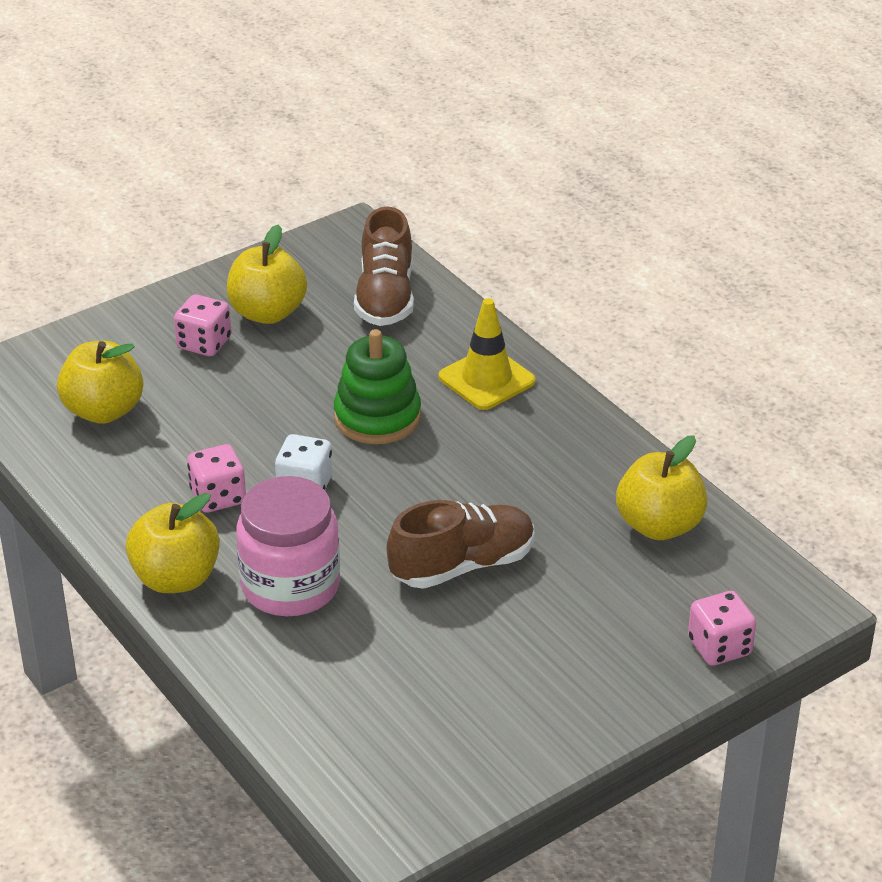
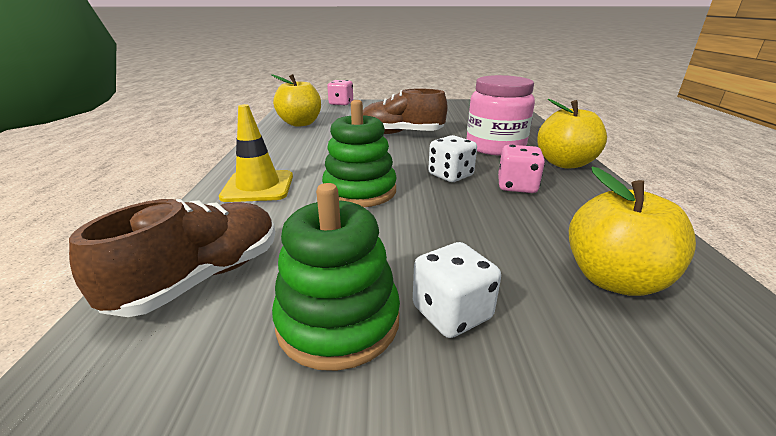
camera: 145 degrees left, 10 degrees down
pink dice [174,294,231,356] -> white dice [413,242,501,338]
yellow apple [227,225,307,324] -> green stacking toy [272,183,400,371]

